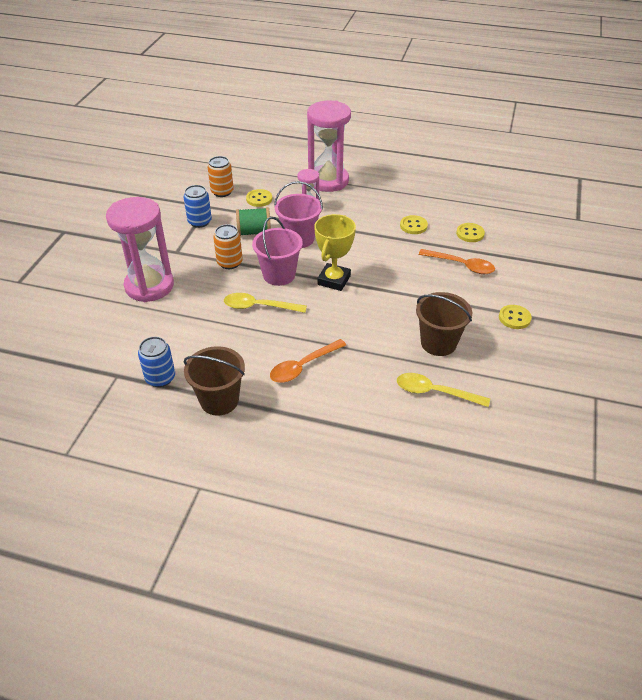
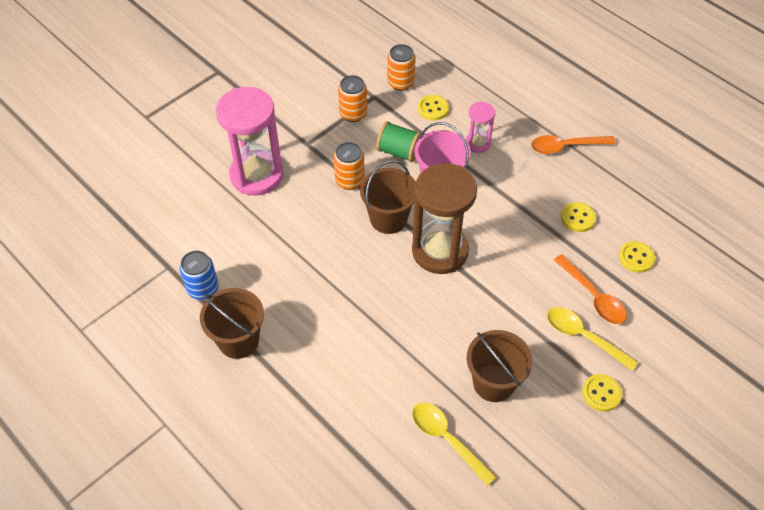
camera: 30 degrees right, 10 degrees up
blue can [183,185,212,228] -> orange can [338,75,367,122]
yellow spoon [224,293,307,313] -> yellow spoon moved to [547,307,638,371]
pink bucket [252,217,303,286] -> brown bucket [360,160,416,234]
orange spoon [270,339,346,383] -> orange spoon moved to [531,135,616,154]
pink hourglass [307,101,351,192] -> none
yellow trophy [314,214,356,291] -> brown hourglass [412,163,477,274]

